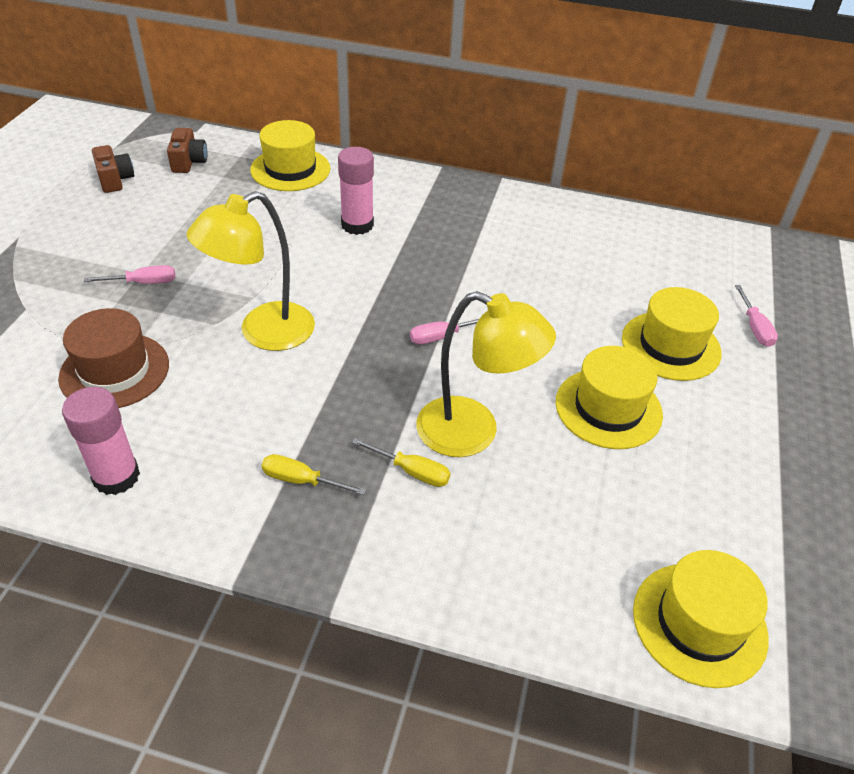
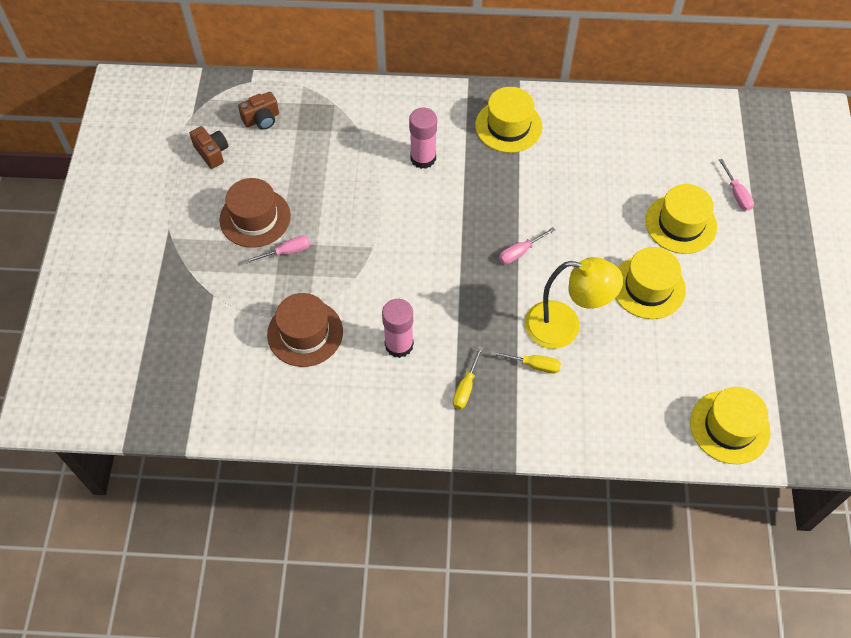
camera: 10 degrees left, 15 degrees up
pink glue stick [62,387,140,495] -> pink glue stick moved to [382,299,414,358]
brown camera [167,128,207,173] -> brown camera turned 75 degrees clockwise [238,92,279,130]
yellow lamp [186,191,315,351] -> none
yellow hat [250,120,331,191] -> yellow hat moved to [475,87,542,153]
yellow screwdriver [262,454,366,495] -> yellow screwdriver turned 75 degrees counterclockwise [453,346,483,409]
none -> brown hat [219,178,291,248]

